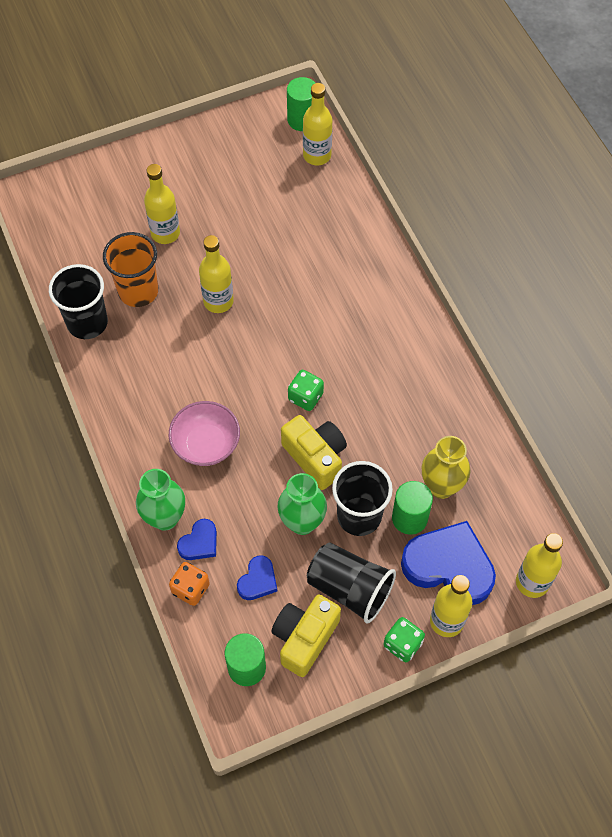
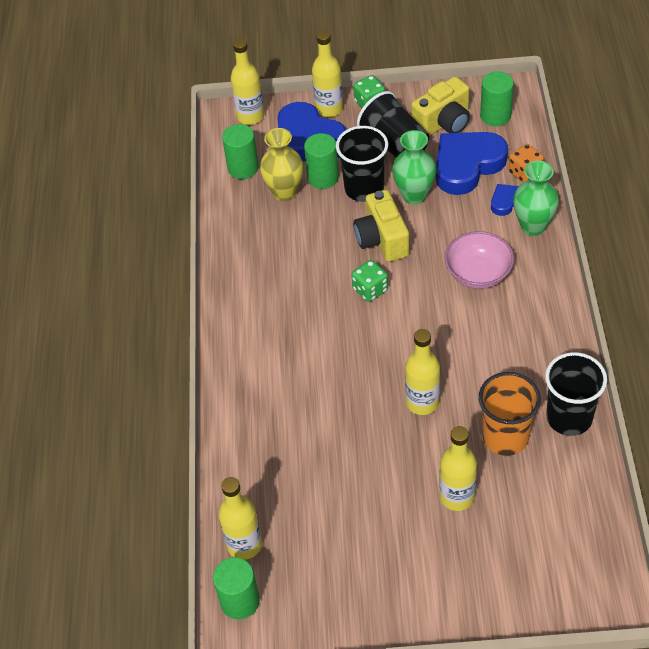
camera: 155 degrees left, 10 degrees down
blue heart [237,555,277,600] -> blue heart [436,132,508,195], size x2.04
none -> green cylinder [222,124,259,179]

